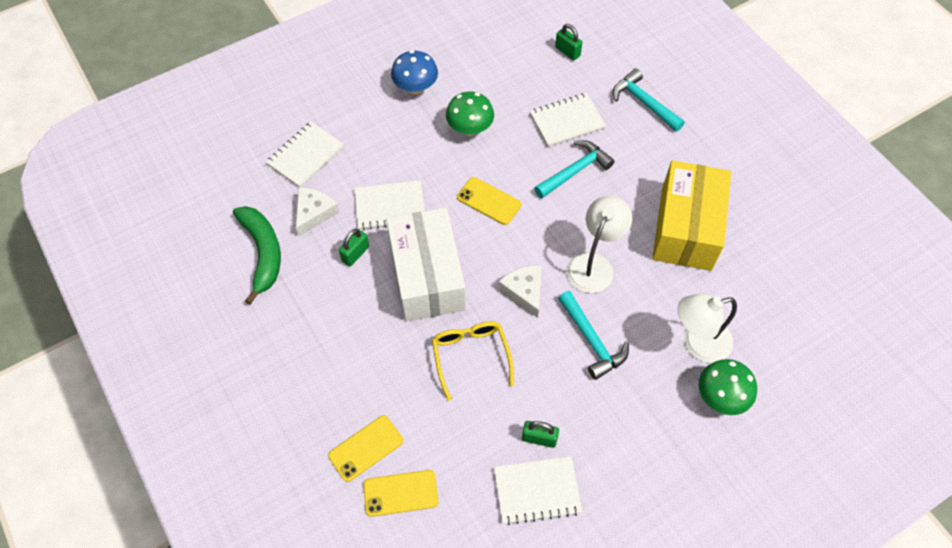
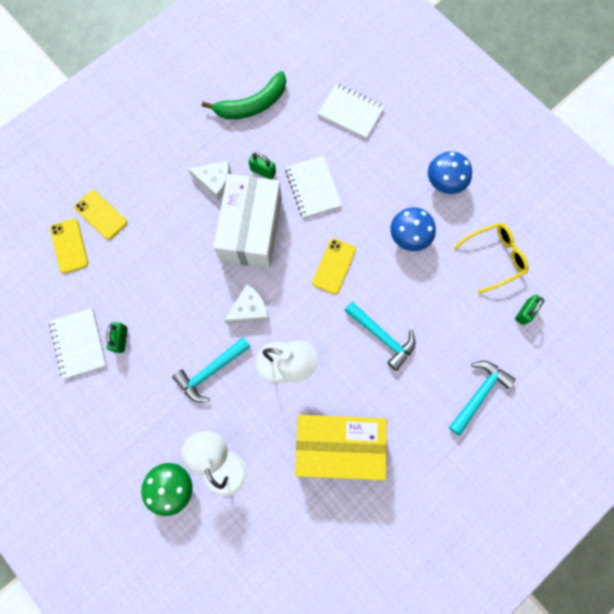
camera: 80 degrees right, 15 degrees up
white cheese [296,187,339,236] -> white cheese moved to [188,161,231,201]
white box [386,208,466,322] -> white box turned 60 degrees counterclockwise [213,174,282,269]
yellow glasses [432,321,514,401] -> yellow glasses moved to [454,223,529,294]
green mushroom [446,92,494,136] -> blue mushroom [390,207,436,251]
white notebook [530,93,606,147] -> none

